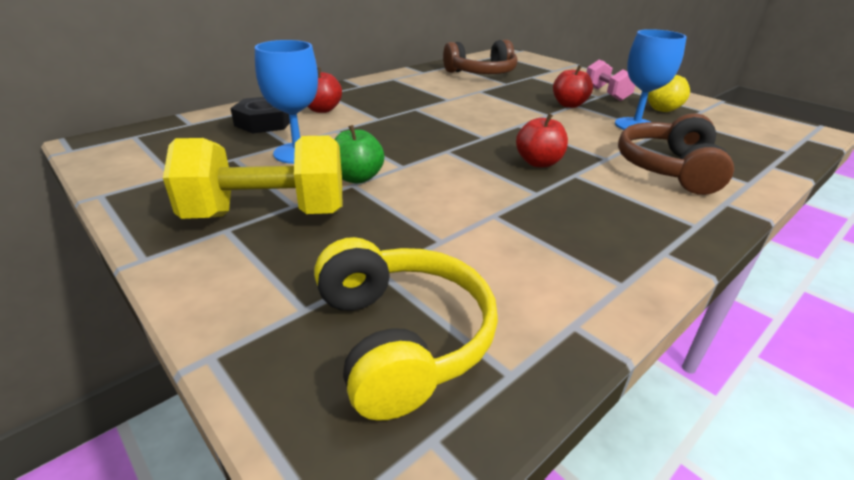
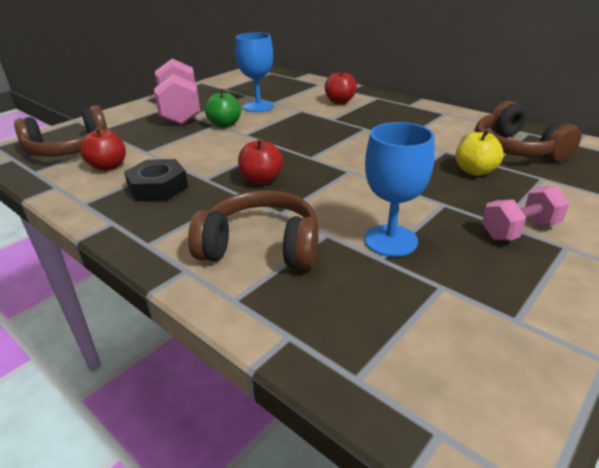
camera: 85 degrees right, 0 degrees up
yellow dumbbell [163,135,342,219] -> pink dumbbell [154,58,200,125]
black nut [230,97,290,133] -> black nut moved to [124,159,188,201]
yellow headphones [314,237,498,421] -> brown headphones [14,105,108,157]
red apple [553,66,593,108] -> red apple moved to [80,128,126,171]
yellow apple [648,75,690,112] -> yellow apple moved to [455,129,504,176]

